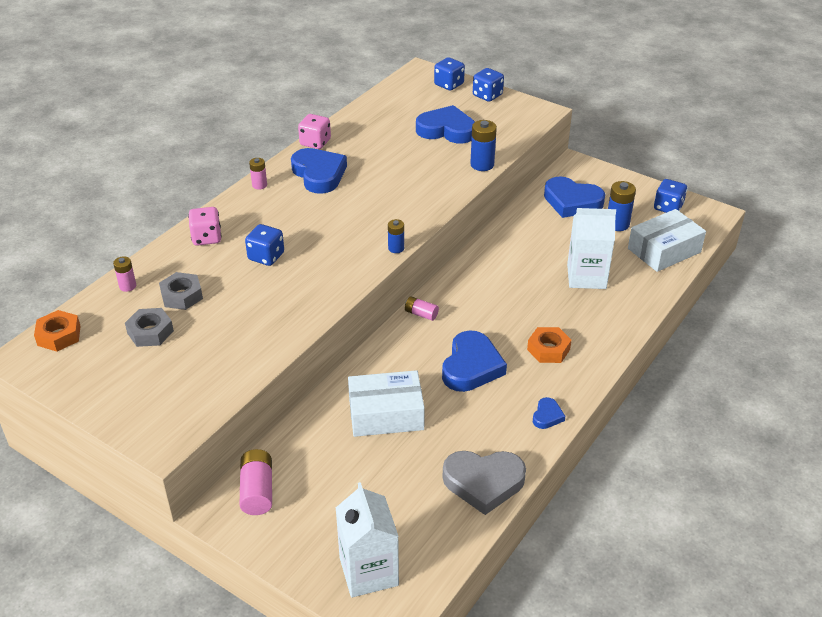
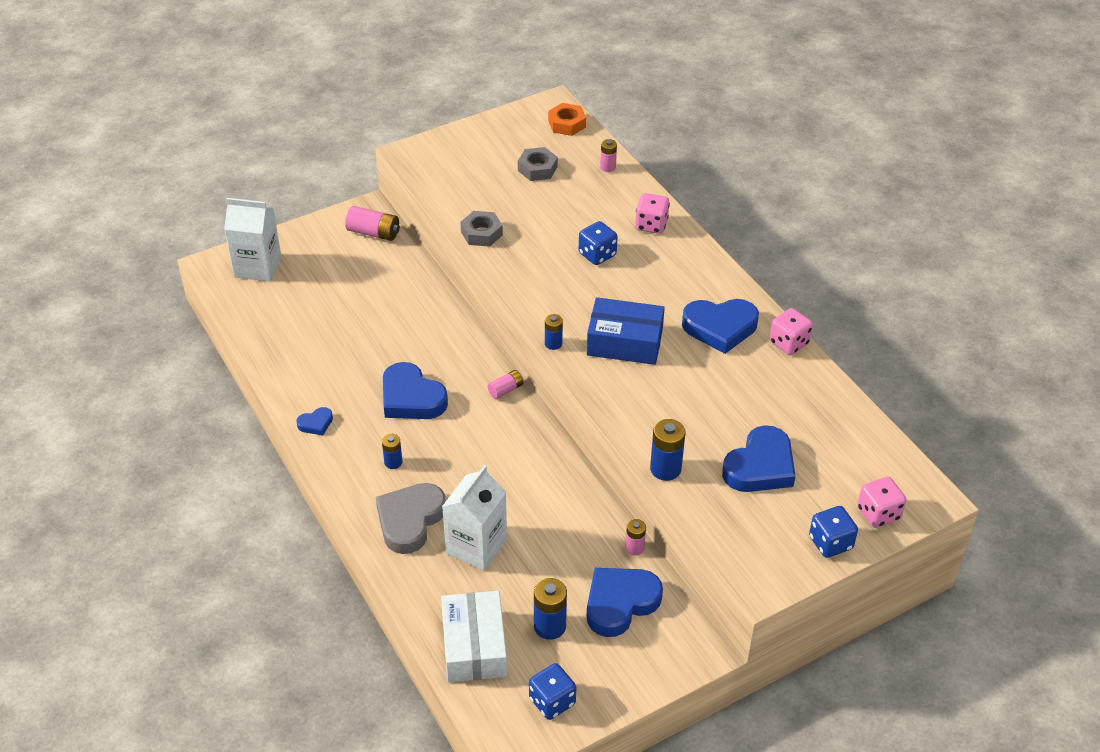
camera: 115 degrees right, 5 degrees up
grey nut [159,272,203,310] -> grey nut moved to [460,211,503,247]
pink battery [249,158,267,190] -> pink battery moved to [625,519,646,556]
white box [348,370,425,437] -> none
blue dice [434,57,465,91] -> pink dice [857,477,906,528]
grey heart [442,451,526,515] -> grey heart moved to [376,483,446,554]
orange nut [527,327,571,363] -> blue battery [382,434,402,469]
blue heart [533,397,565,429] -> blue heart turned 75 degrees counterclockwise [296,407,333,436]
none -> blue box [587,297,665,365]

